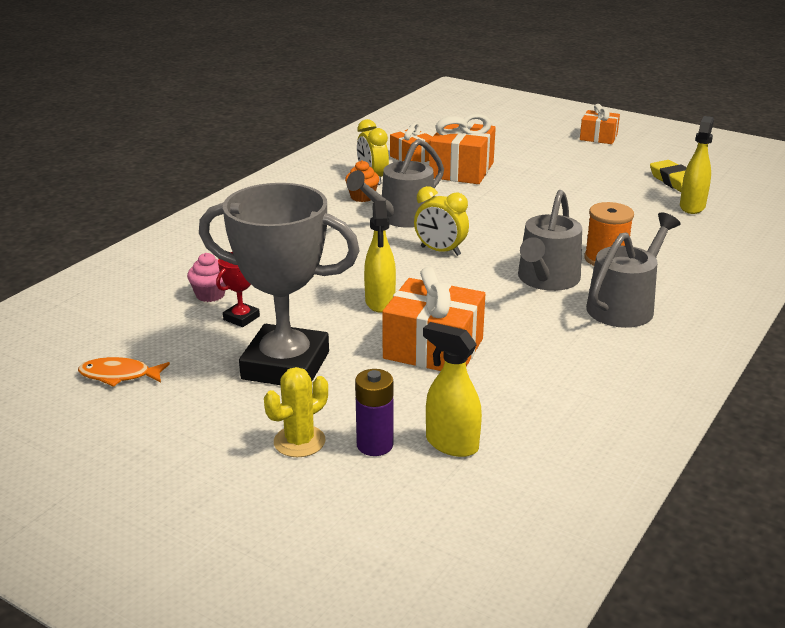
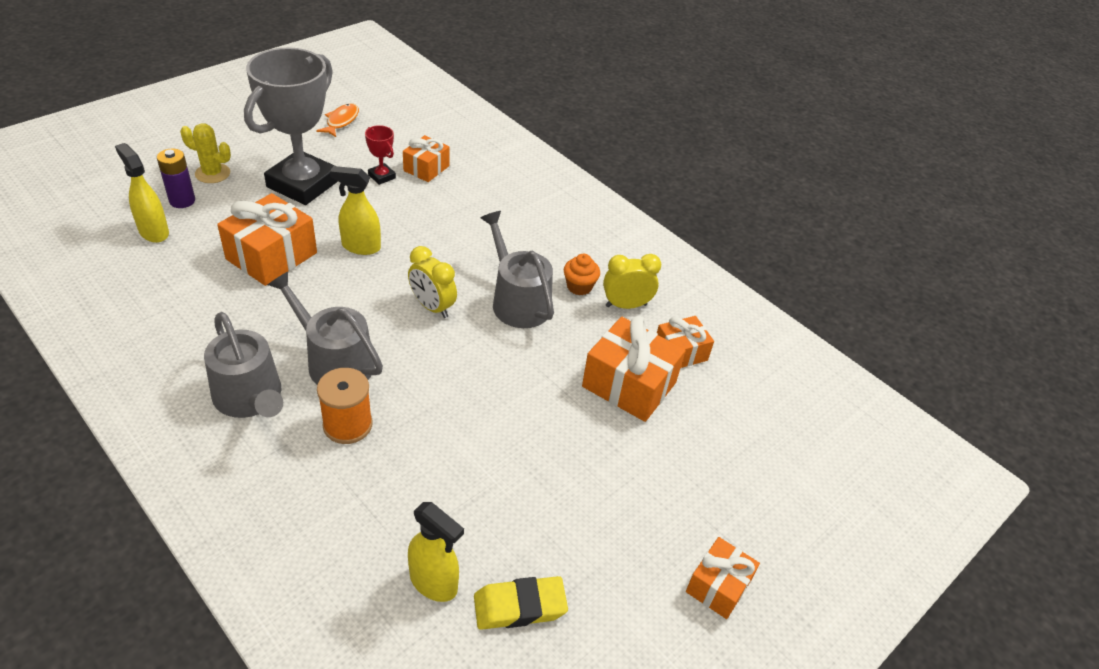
camera: 100 degrees right, 15 degrees up
pink cupcake [187,253,226,302] -> orange gift [403,135,450,182]
yellow cactus [264,367,328,457] -> yellow cactus turned 45 degrees counterclockwise [180,123,231,183]
yellow clock [414,186,469,256] -> yellow clock turned 90 degrees counterclockwise [408,246,457,318]
yellow spray bottle [423,322,482,457] -> yellow spray bottle turned 90 degrees counterclockwise [115,143,169,243]

